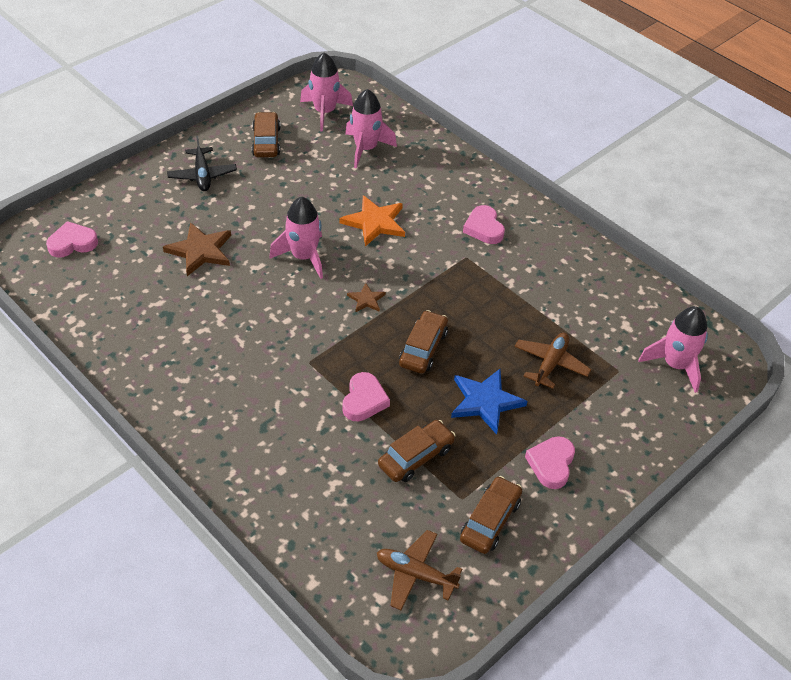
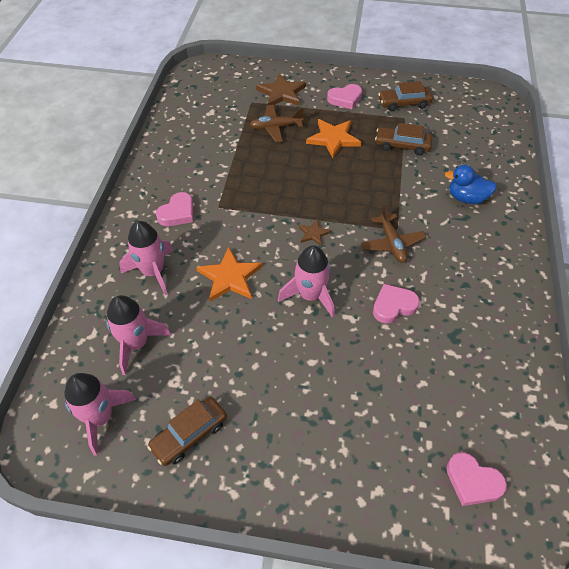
camera: 125 degrees left, 5 degrees up
brown star [163,222,231,276] -> brown star moved to [256,73,306,106]
black plane [167,136,237,191] -> none
pink heart [343,372,390,421] -> pink heart moved to [373,284,420,323]
brown plane [377,530,462,610] -> brown plane moved to [361,205,426,263]
brown car [399,310,448,374] -> none
blue star [451,369,527,434] -> orange star [306,119,361,158]
pink rocket [638,306,708,393] -> pink rocket moved to [119,221,173,295]
none -> blue duck [445,165,497,204]

